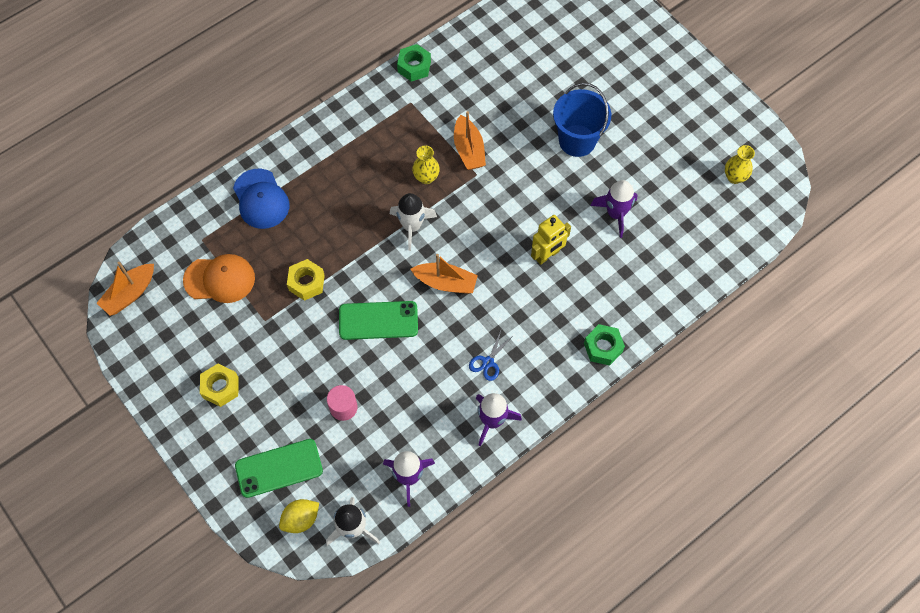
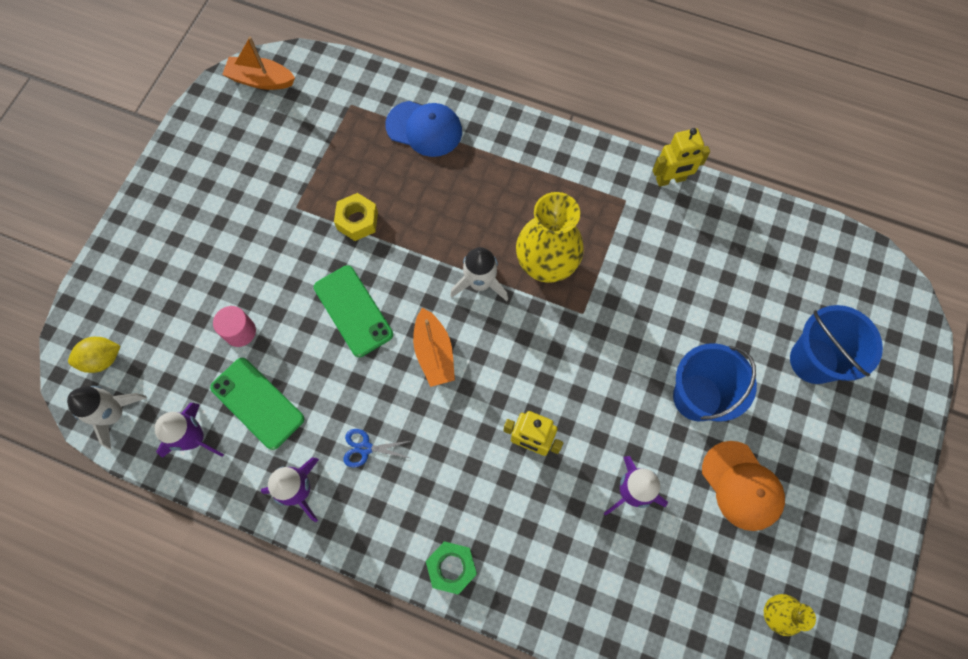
camera: 60 degrees right, 5 degrees up
orange cap [183,254,255,303] -> orange cap moved to [702,441,785,531]
yellow nut [200,364,238,407] -> none
blue cap [233,169,289,229] -> blue cap turned 105 degrees counterclockwise [385,101,462,157]
green phone [235,439,323,498] -> green phone moved to [210,358,304,450]
yellow lemon [279,499,319,533] -> yellow lemon turned 45 degrees counterclockwise [68,337,121,373]
green nut [397,44,431,82] -> yellow robot [653,128,710,187]
yellow vase [412,146,440,184] -> yellow vase [516,192,584,283], size x1.96
orange boat [454,111,486,170] -> none
none -> blue bucket [790,305,883,384]

